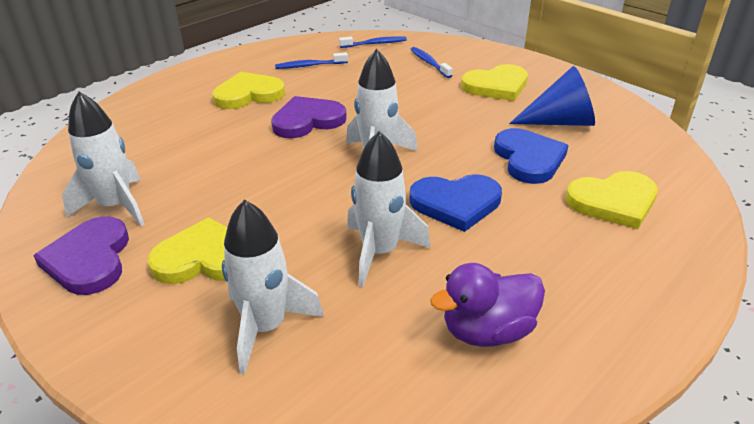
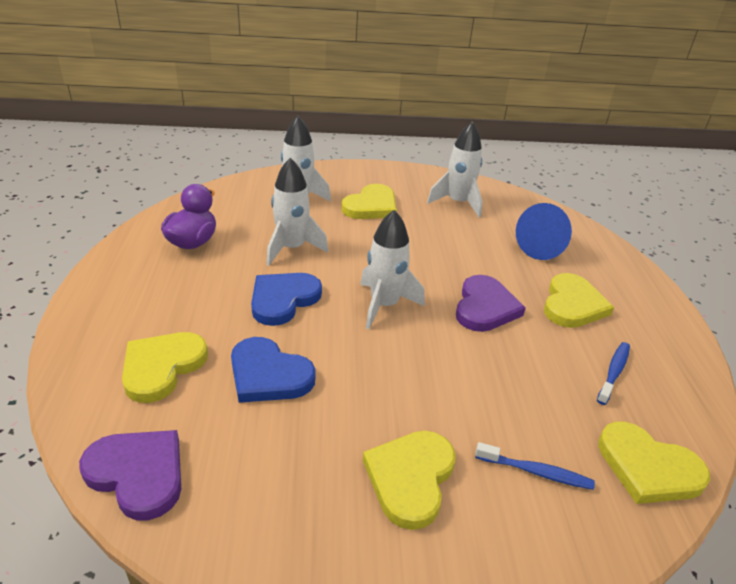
camera: 130 degrees right, 0 degrees up
purple heart [33,217,129,295] -> purple heart moved to [79,430,181,520]
blue toothbrush [339,36,407,48] -> yellow heart [598,421,710,504]
blue cone [509,66,595,126] -> blue cone moved to [516,203,572,260]

